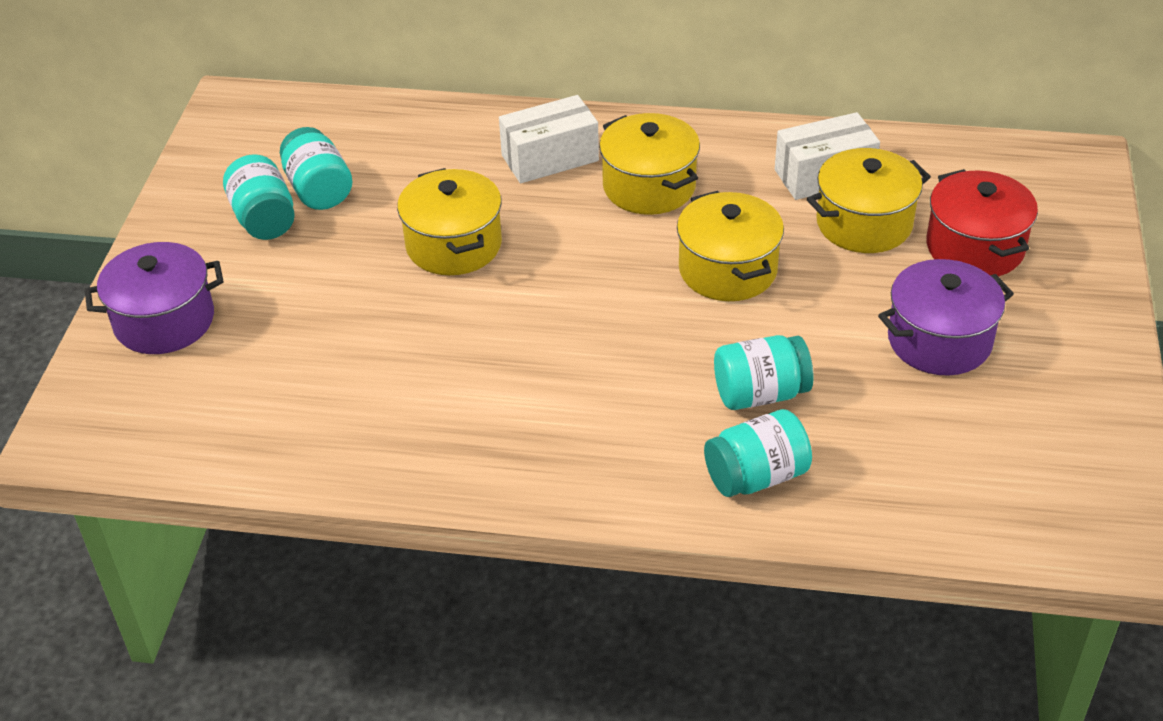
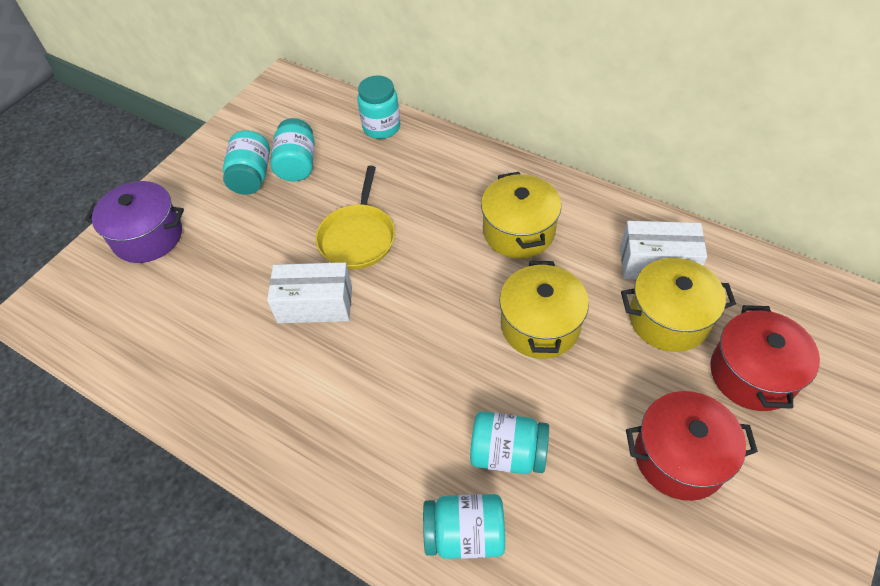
camera: 25 degrees right, 10 degrees up
yellow pot [397,168,502,275] -> yellow pan [316,166,395,269]
white box [499,95,599,183] -> white box moved to [267,262,352,323]
purple pot [878,259,1014,375] -> red pot [626,391,758,501]
none -> turquoise jar [357,75,400,139]

